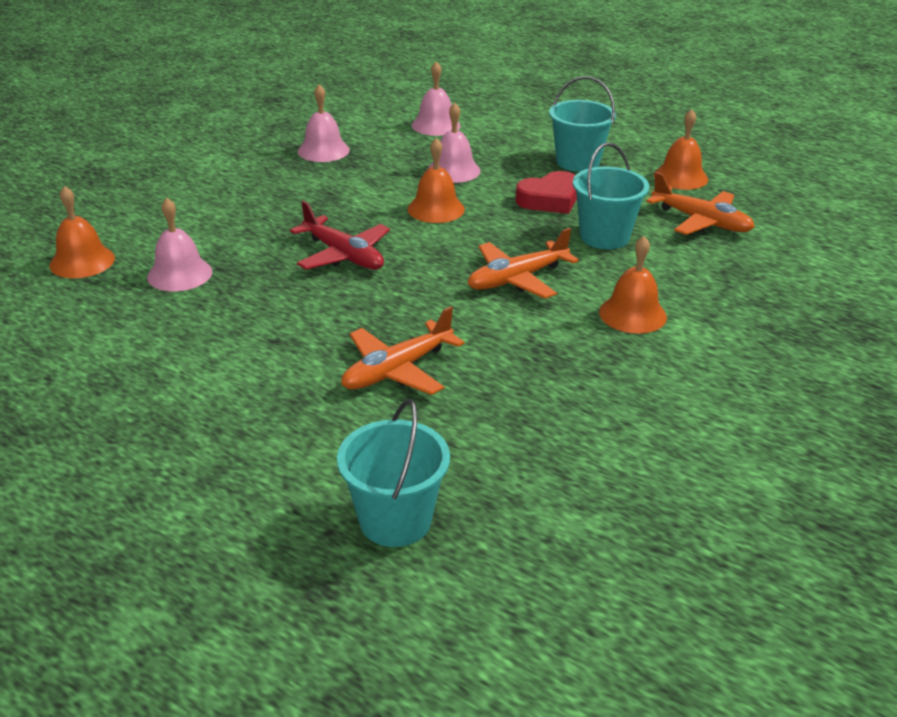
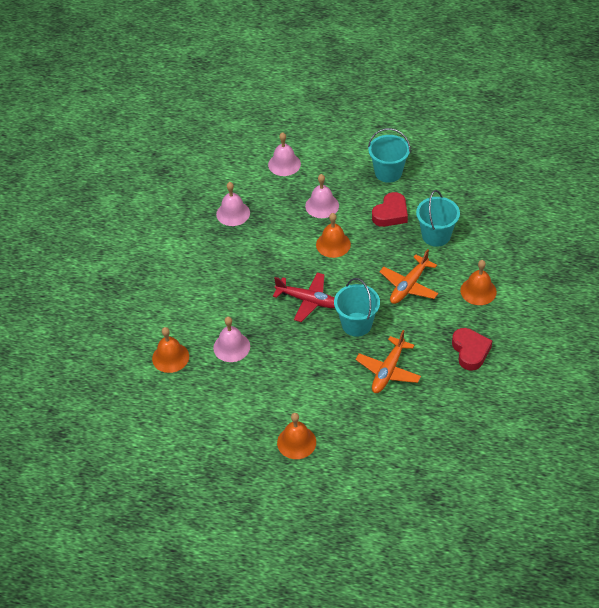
camera: 20 degrees left, 15 degrees up
turquoise bucket [337,399,450,547] -> turquoise bucket moved to [334,278,380,337]
orange plane [646,172,755,235] -> none
orange bell [654,109,708,190] -> orange bell moved to [277,413,316,459]
none -> red heart [452,328,492,371]

